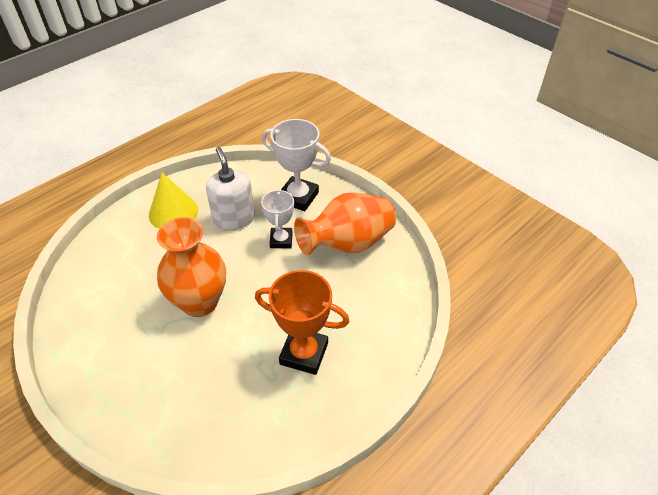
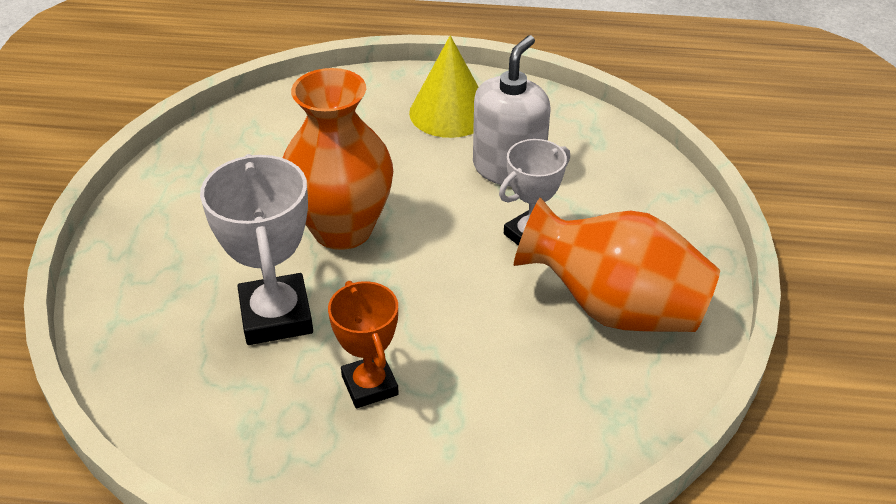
camera: 50 degrees right, 5 degrees down
orange trophy [255,270,349,375] -> orange trophy [328,281,399,408], size x0.65
white trophy [262,119,331,211] -> white trophy moved to [200,154,313,345]

